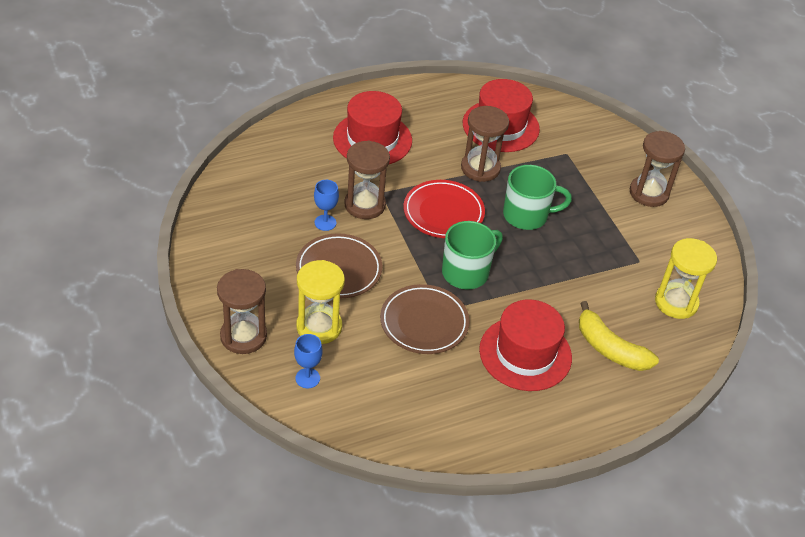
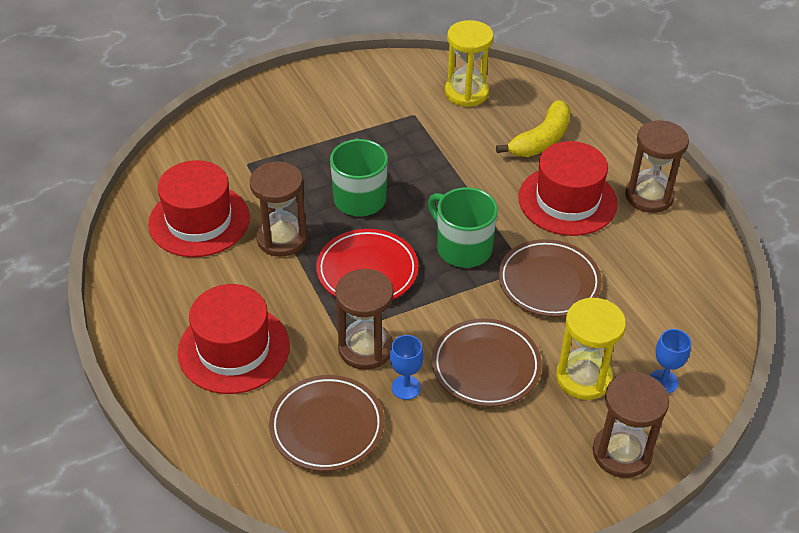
camera: 90 degrees left, 0 degrees up
brown hourglass [630,131,685,207] -> brown hourglass moved to [625,121,689,213]
none -> brown plate [269,375,384,471]

